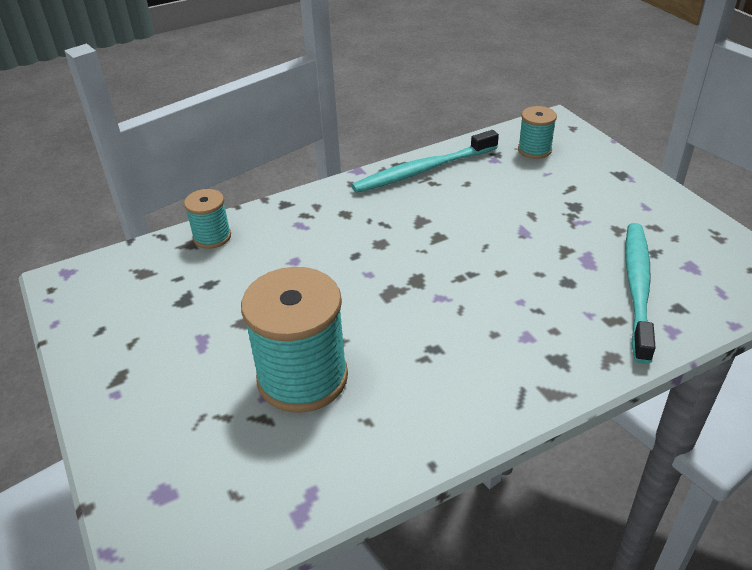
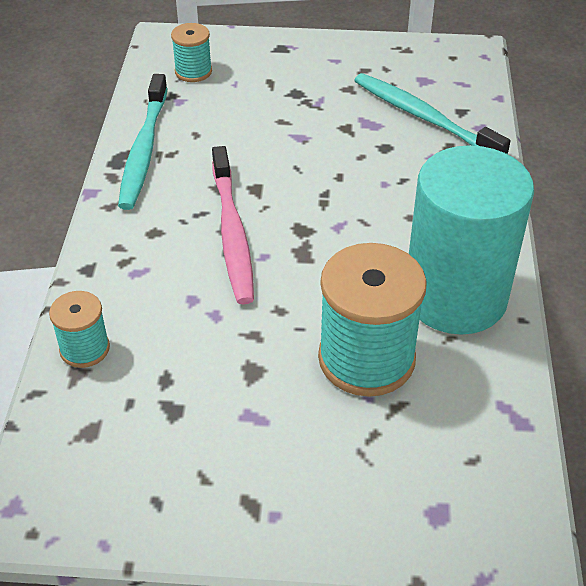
camera: 60 degrees left, 5 degrees up
none -> pink toothbrush [212,146,254,304]
none -> turquoise cylinder [409,145,534,335]

